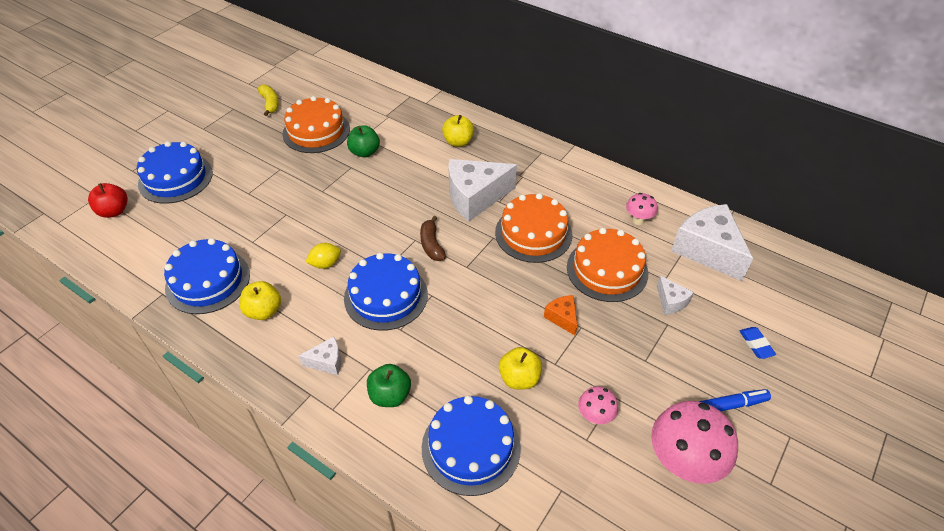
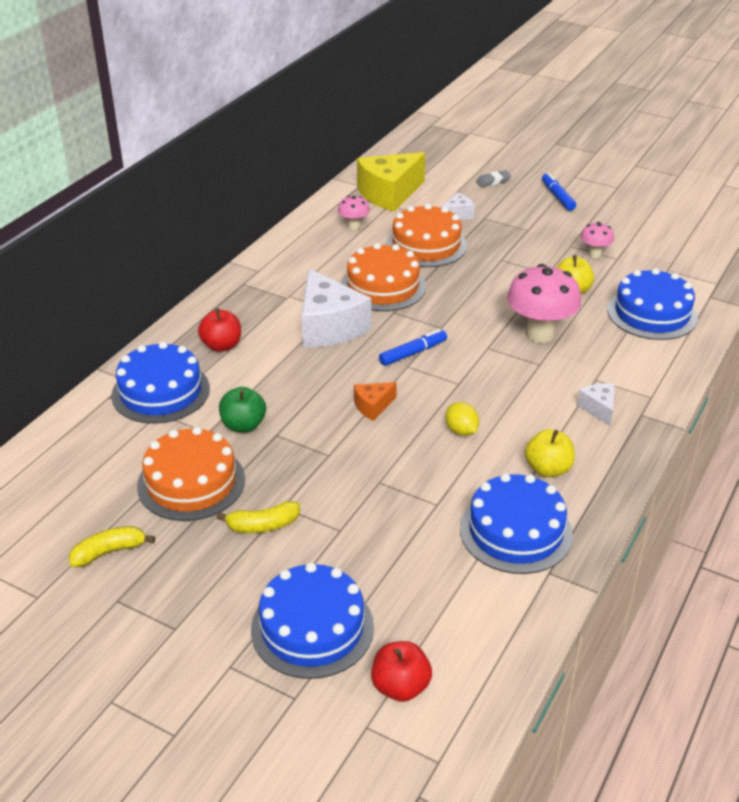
camera: 95 degrees left, 10 degrees down
blue cake [344,253,428,331] -> blue cake moved to [111,341,210,424]
green apple [367,364,411,407] -> none
brown banana [420,216,446,261] -> blue marker [379,329,447,366]
yellow apple [442,115,474,147] -> red apple [198,308,241,352]
orange cheese [544,295,577,336] -> orange cheese moved to [354,382,397,421]
pink mushroom [651,401,738,484] -> pink mushroom moved to [507,264,581,343]
white cheese [671,204,753,281] -> yellow cheese [357,152,425,212]
blue eraser [739,327,776,359] -> grey eraser [476,170,511,187]
none -> yellow banana [217,501,300,533]

